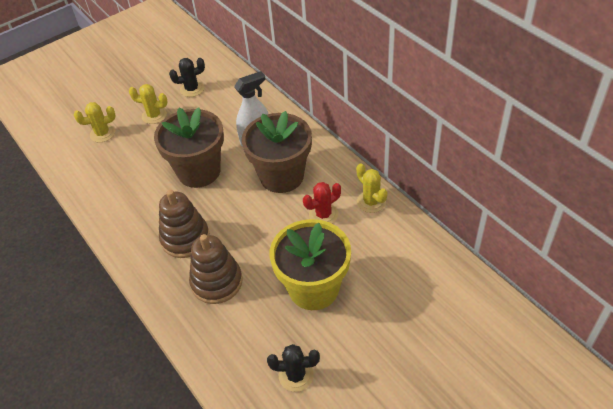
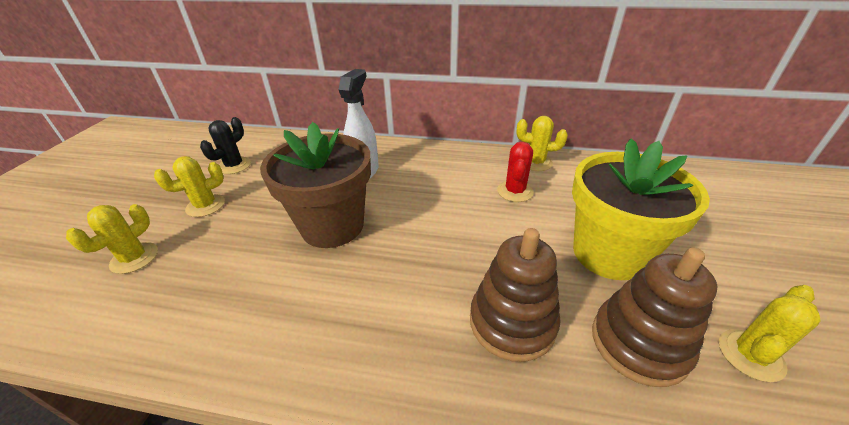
camera: 45 degrees left, 10 degrees down
brown stacking toy [159,190,210,258] -> brown stacking toy moved to [592,247,717,387]
brown flower pot [242,111,312,193] -> none
black cactus [267,344,320,392] -> yellow cactus [719,285,820,382]

